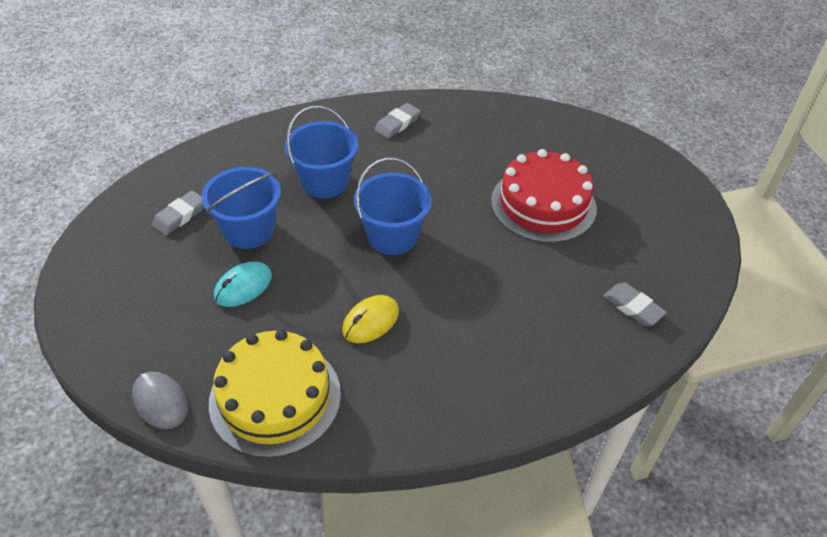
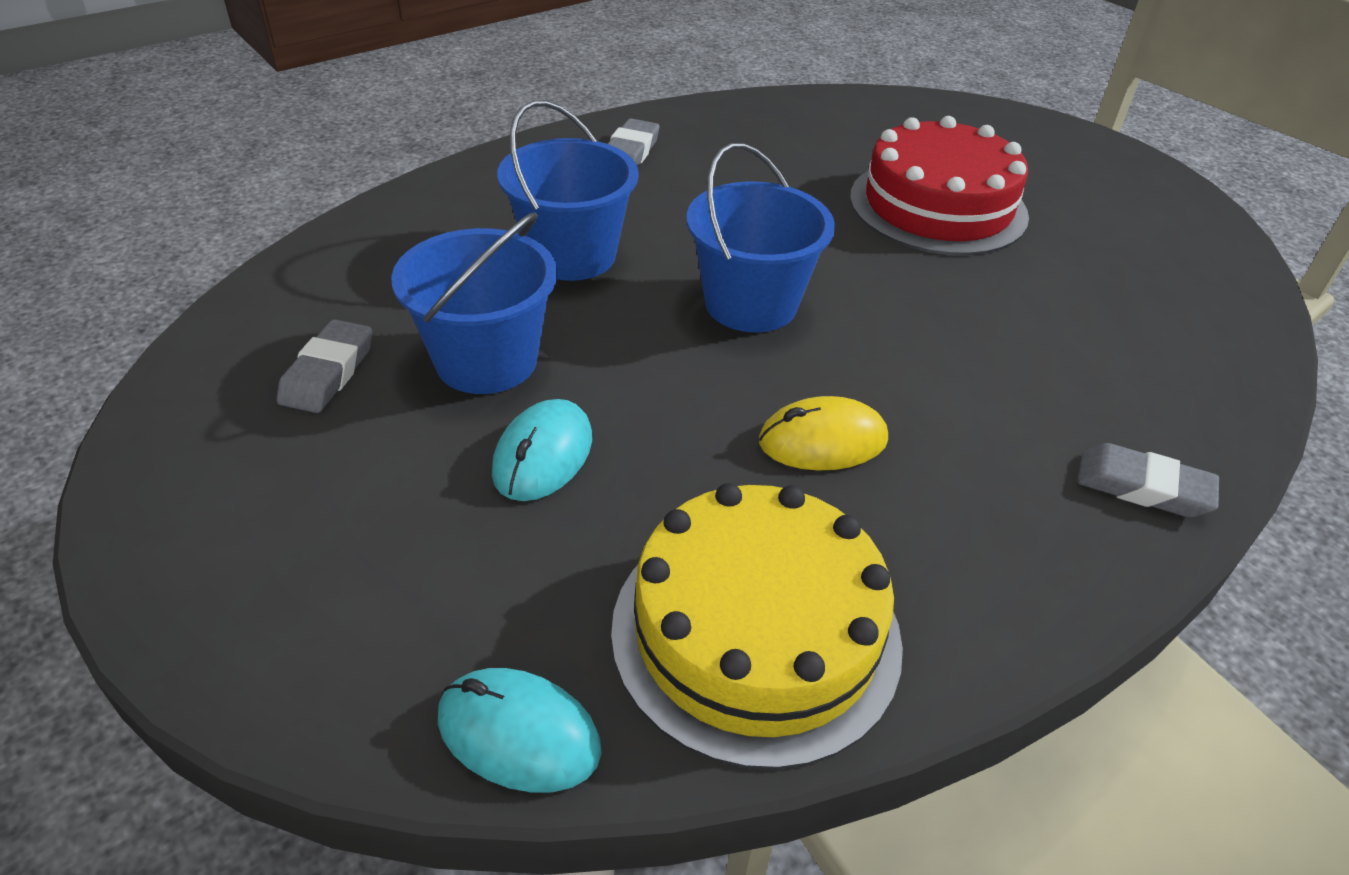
camera: 25 degrees left, 5 degrees down
grey mouse [132,372,188,429] -> turquoise mouse [438,668,602,793]
yellow mouse [342,295,399,343] -> yellow mouse turned 60 degrees clockwise [759,396,888,471]
grey eraser [603,282,667,326] -> grey eraser moved to [1077,443,1219,518]

